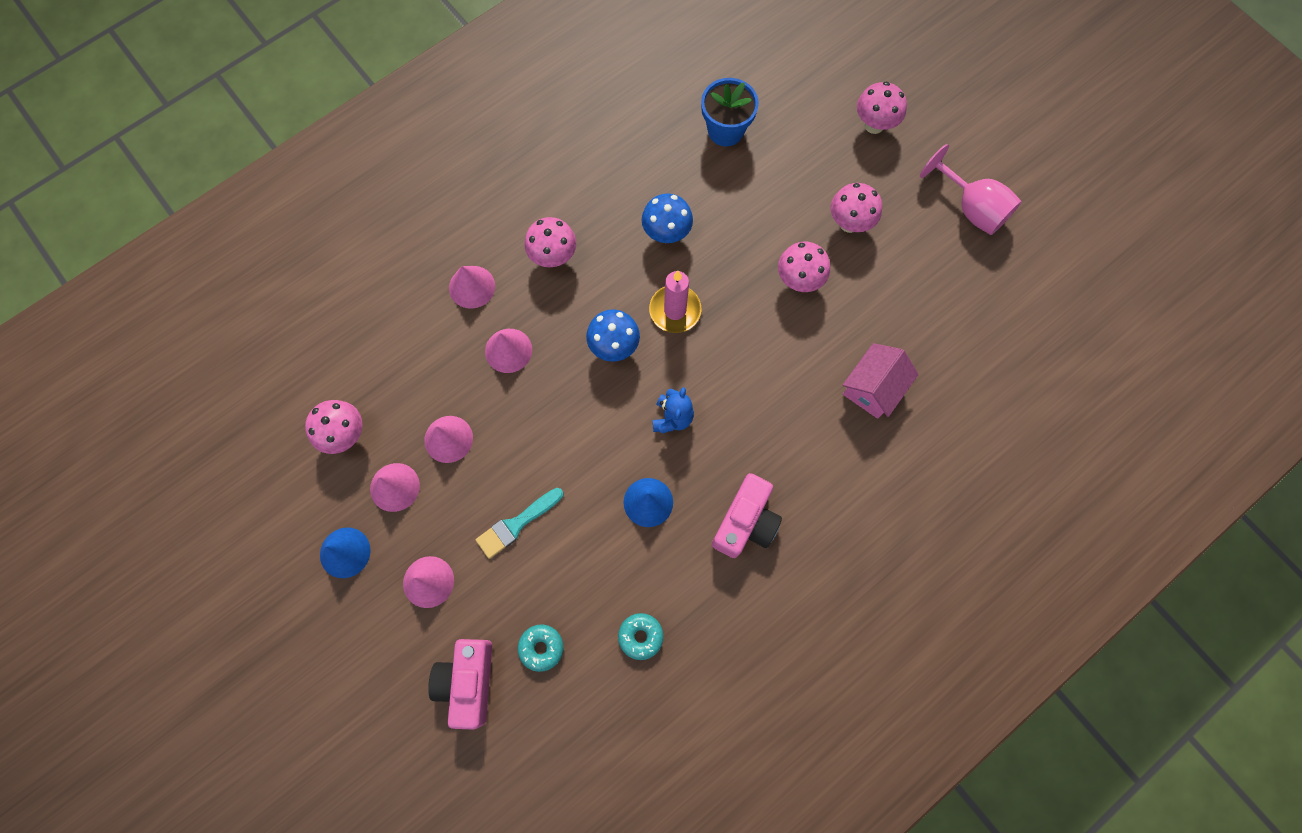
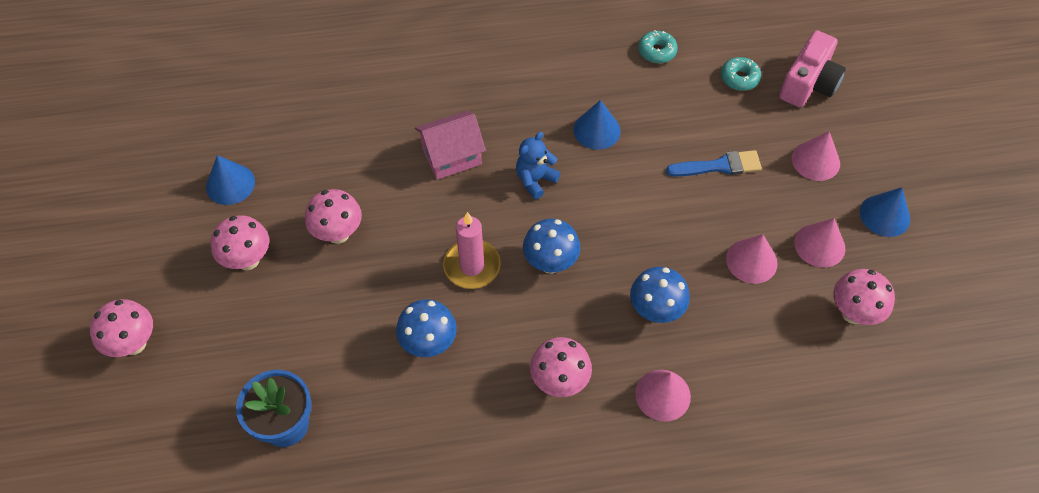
camera: 150 degrees left, 15 degrees down
turquoise brush [476,488,564,559] -> blue brush [666,150,762,177]
pink cone [485,329,532,373] -> blue mushroom [630,267,690,323]
pink camera [712,473,782,558] -> none
pink house [843,343,919,419] -> pink house moved to [415,111,486,180]
pink goblet [920,144,1022,235] -> none
none -> blue cone [206,155,255,205]

